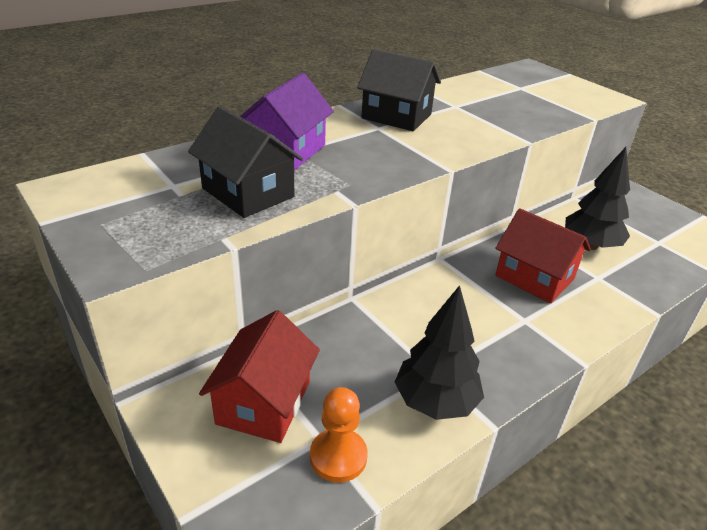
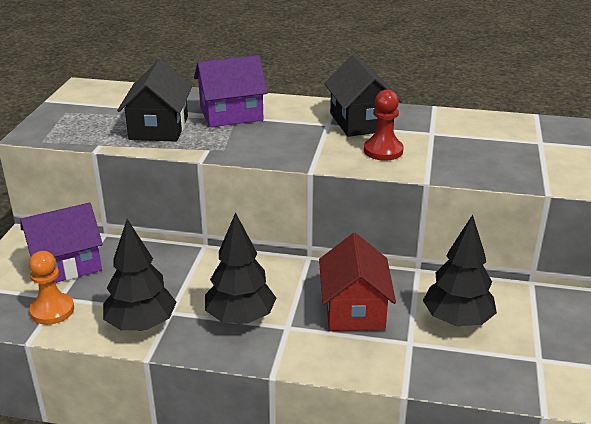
camera: 50 degrees right, 5 degrees down
red house [199,310,320,443] -> purple house [20,203,103,283]
none -> black tree [205,212,276,324]
none -> red pawn [364,90,404,161]

